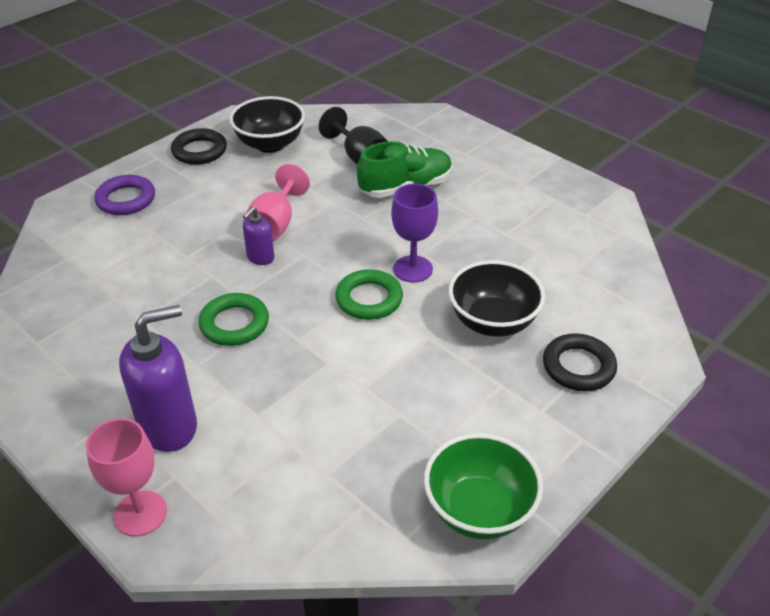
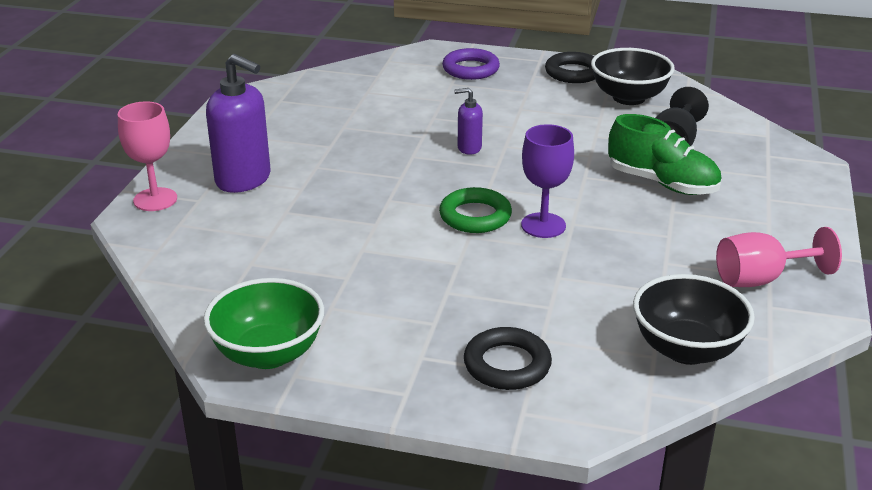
camera: 60 degrees right, 10 degrees down
green ring [199,293,269,346] -> none
pink goblet [243,164,310,242] -> pink goblet moved to [716,227,842,287]
black bowl [448,260,545,337] -> black bowl moved to [633,274,755,365]

